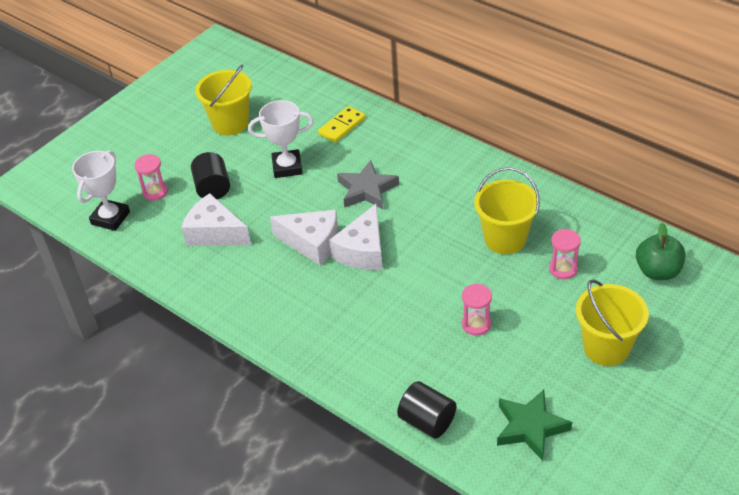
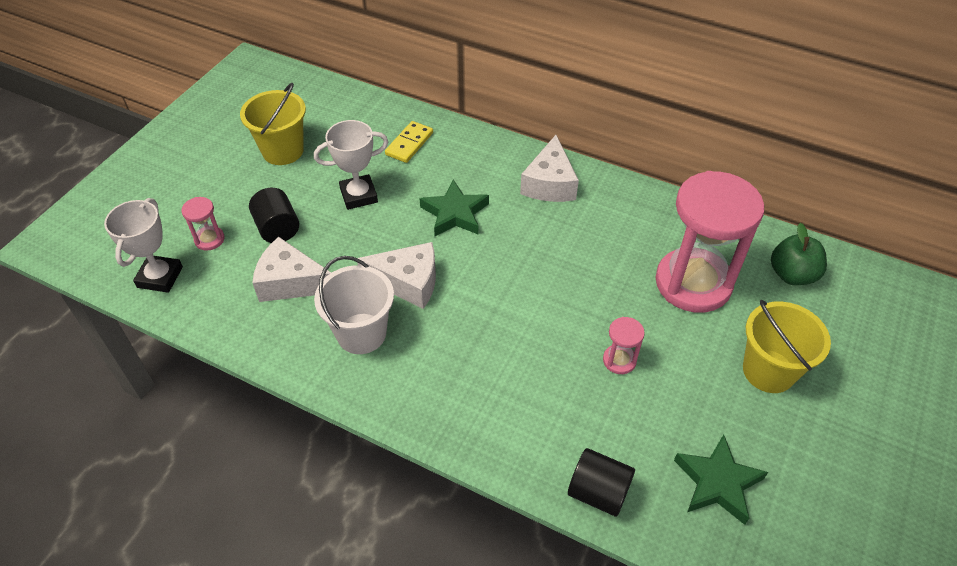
camera: 15 degrees left, 5 degrees up
white cheese [329,204,383,270] -> white cheese moved to [520,135,579,202]
grey star [337,160,399,209] -> green star [420,180,489,236]
yellow bucket [474,167,540,254] -> none
pink hourglass [549,229,581,279] -> pink hourglass [656,171,764,313], size x2.45
none -> white bucket [314,256,394,354]

